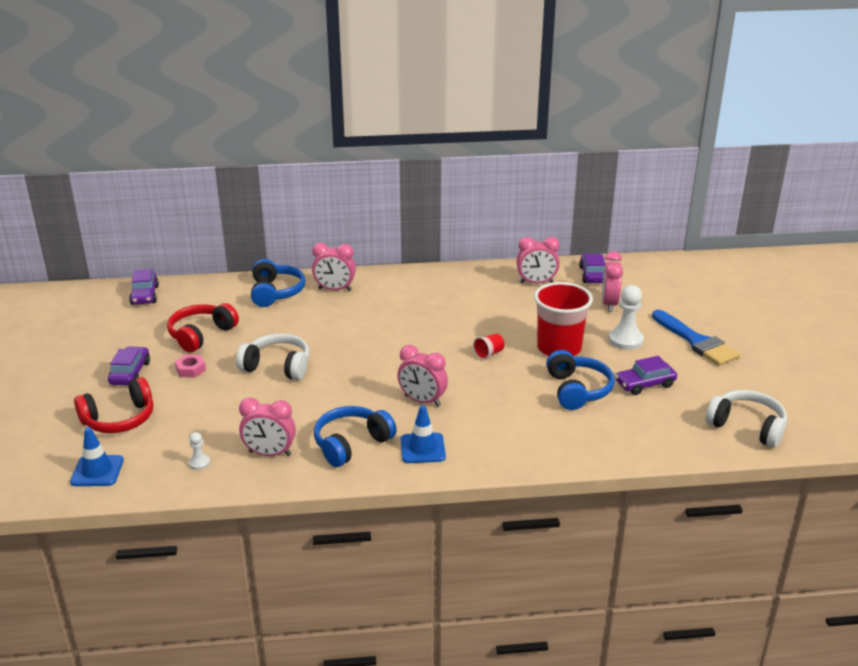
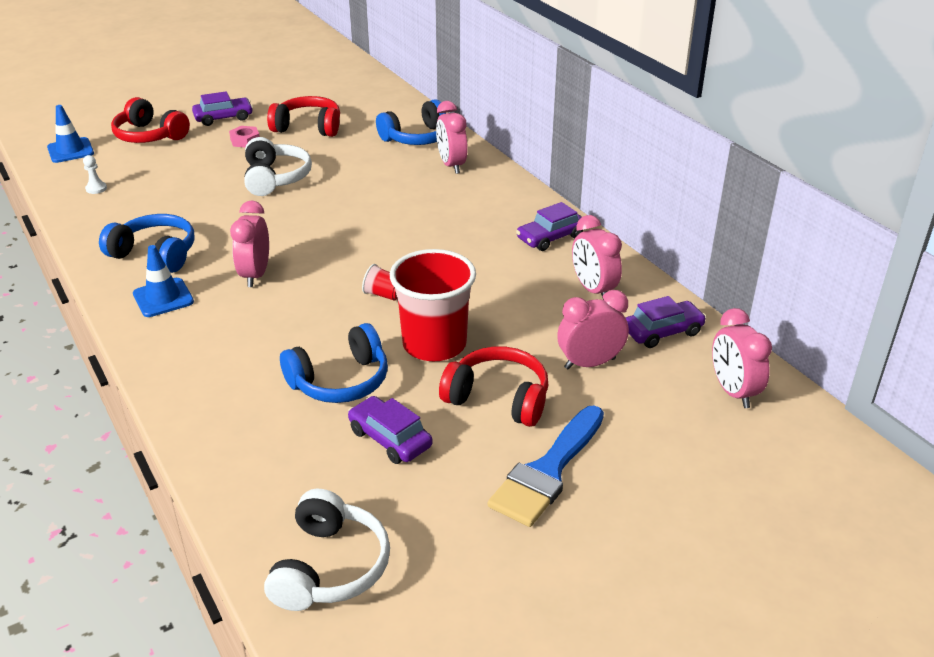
camera: 65 degrees right, 5 degrees up
purple car [129,269,159,305] -> purple car moved to [516,202,583,251]
pink clock [239,398,296,456] -> pink clock moved to [712,308,772,408]
white pawn [609,285,644,350] -> red headphones [439,346,548,427]

